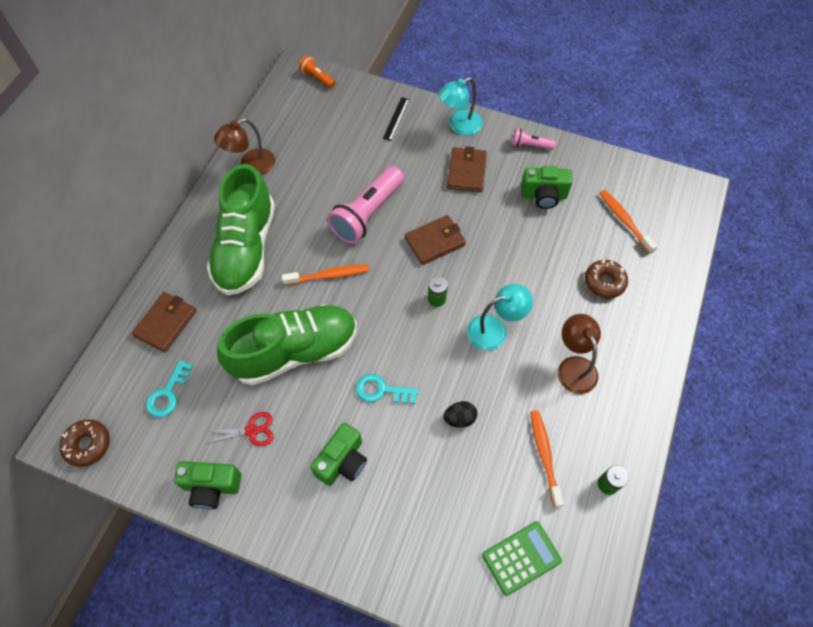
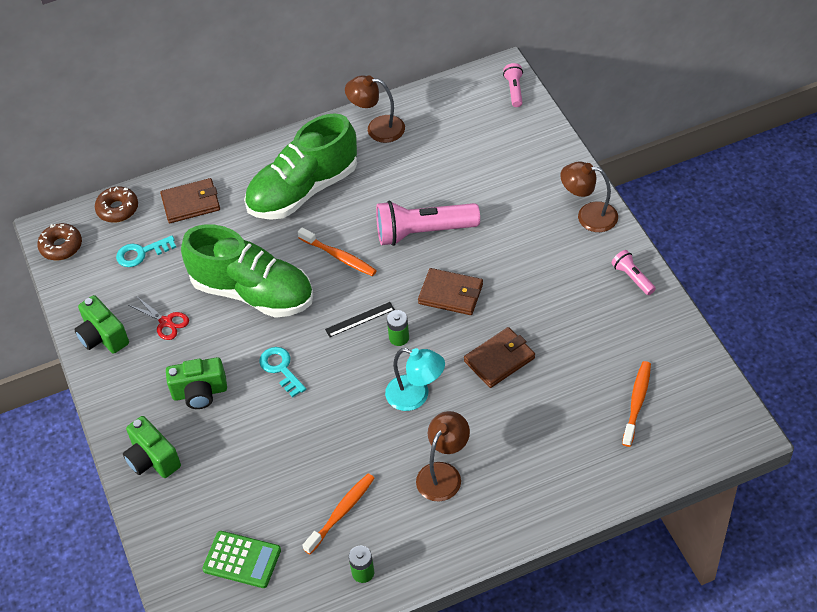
camera: 50 degrees right, 10 degrees down
orange flashlight [299,56,336,88] -> pink flashlight [503,63,523,107]
black ruler [383,97,410,141] -> black ruler moved to [325,302,395,337]
turquoise lamp [438,77,483,136] -> brown lamp [560,161,618,232]
black egg [443,401,478,428] -> none
brown wallet [447,146,487,192] -> brown wallet moved to [464,327,535,388]
green camera [521,166,572,209] -> green camera moved to [123,416,181,478]
brown donut [585,260,628,298] -> brown donut moved to [95,186,138,223]

